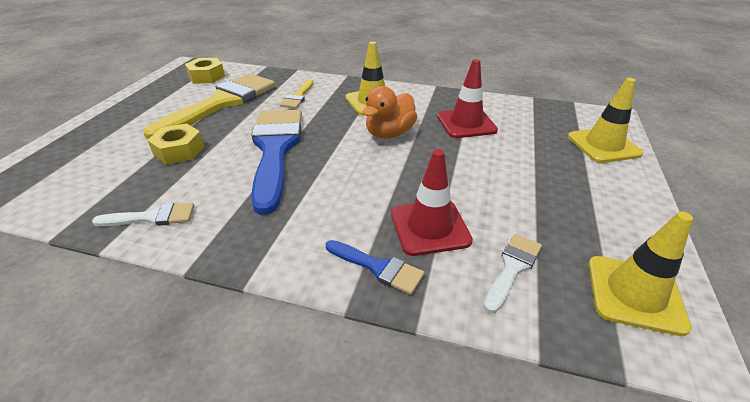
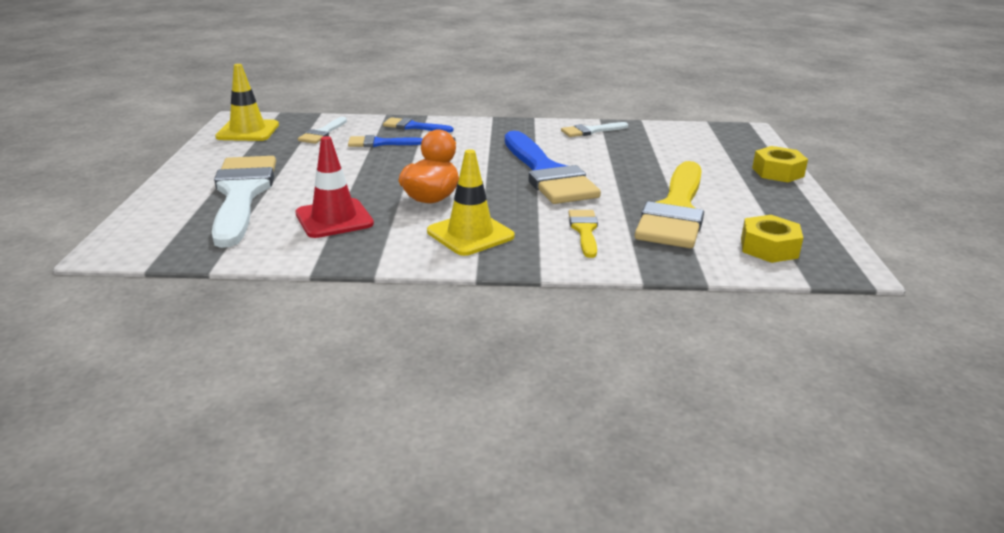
camera: 165 degrees right, 10 degrees down
yellow nut [147,124,205,165] -> yellow nut moved to [752,146,808,182]
red traffic cone [391,149,473,256] -> blue brush [348,135,423,147]
yellow traffic cone [568,78,643,163] -> none
none -> white brush [212,156,276,248]

